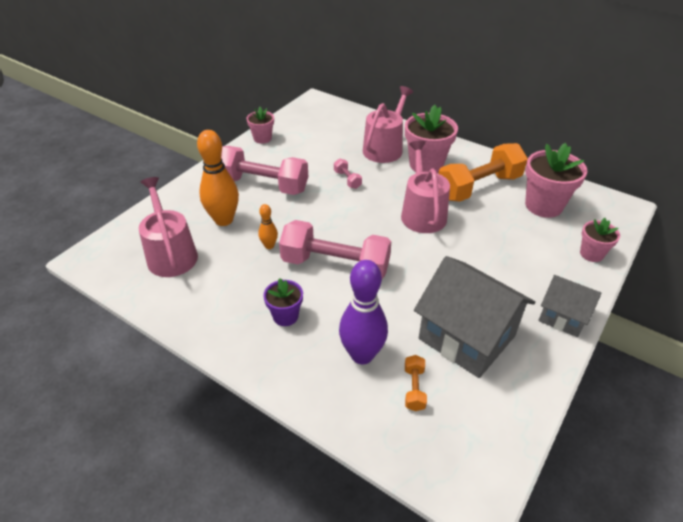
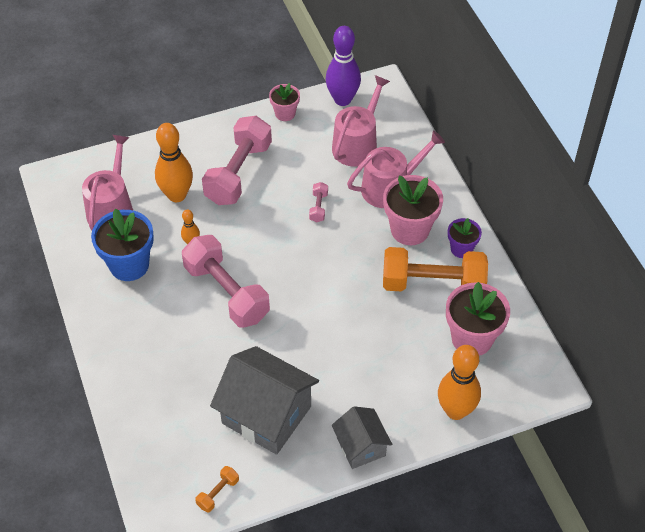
camera: 35 degrees right, 10 degrees up
pink dumbbell [221,146,308,195] -> pink dumbbell turned 60 degrees clockwise [202,116,272,205]
purple flower pot [263,278,303,326] -> purple flower pot moved to [448,218,482,258]
purple bowling pin [339,260,388,364] -> purple bowling pin moved to [326,26,361,106]
pink watering can [401,140,450,233] -> pink watering can moved to [332,75,390,167]
orange dumbbell [405,355,427,411] -> orange dumbbell moved to [195,466,239,513]
grey house [414,256,535,378] -> grey house turned 45 degrees counterclockwise [210,346,319,455]
pink flower pot [580,218,620,262] -> orange bowling pin [438,345,481,420]
none -> blue flower pot [91,208,154,281]

